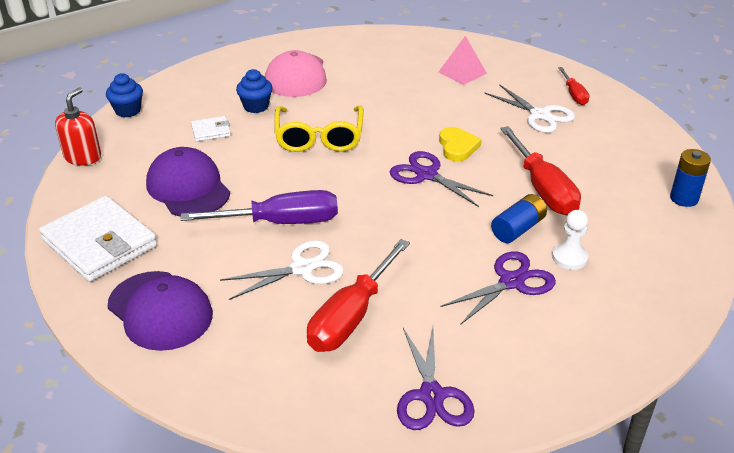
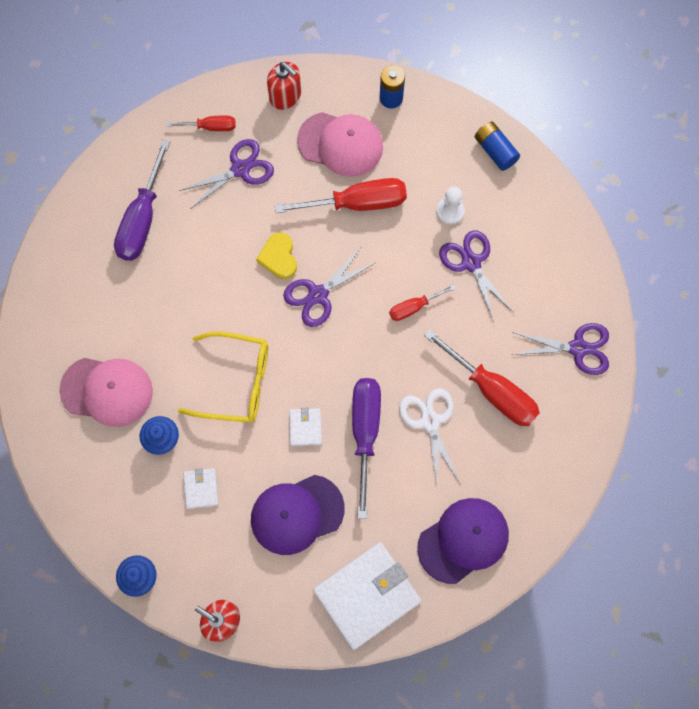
camera: 80 degrees left, 35 degrees up
pink pyramid [439,36,487,85] -> purple screwdriver [114,139,170,261]
yellow heart [439,127,482,162] -> yellow heart turned 105 degrees counterclockwise [256,232,297,279]
white scissors [485,84,575,133] -> purple scissors [179,139,274,209]
blue battery [491,194,547,243] -> blue battery moved to [475,122,520,171]
none -> red soap dispenser [267,62,301,110]
none -> white wallet [289,407,322,446]
none -> pink cap [297,112,383,177]
none -> red screwdriver [389,284,456,321]

